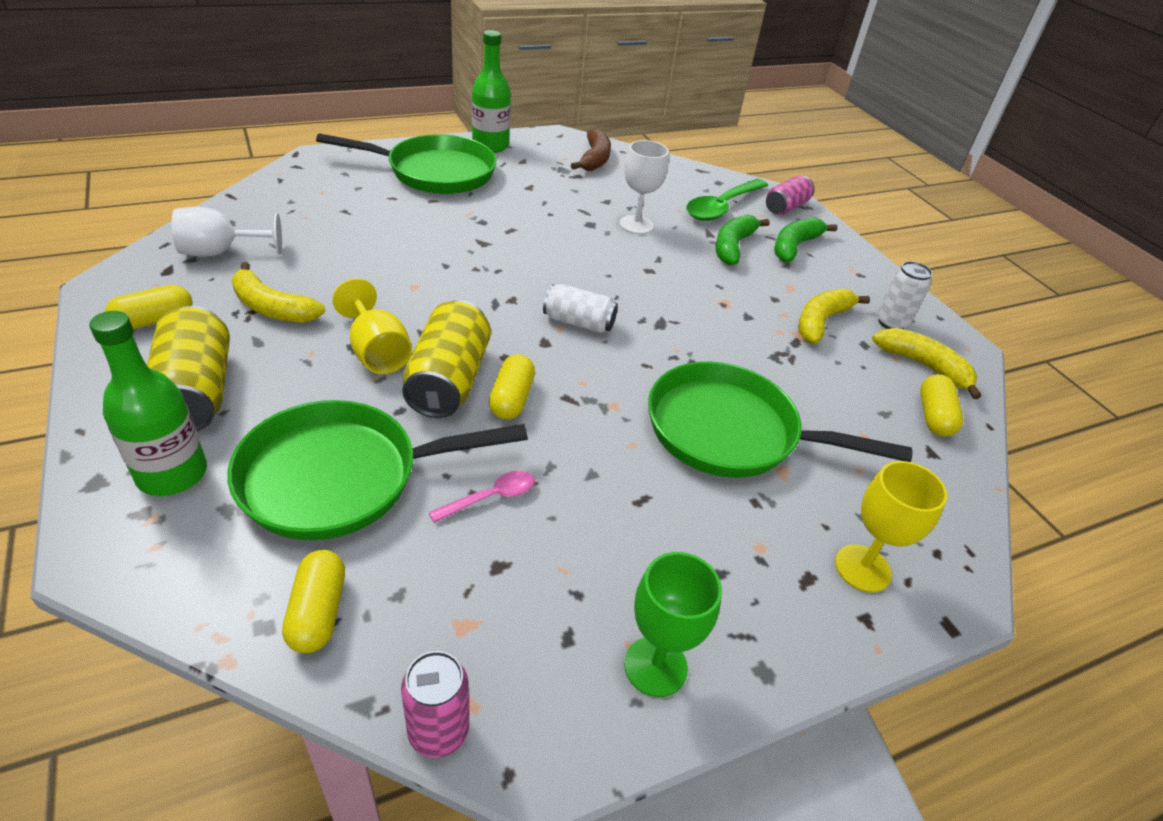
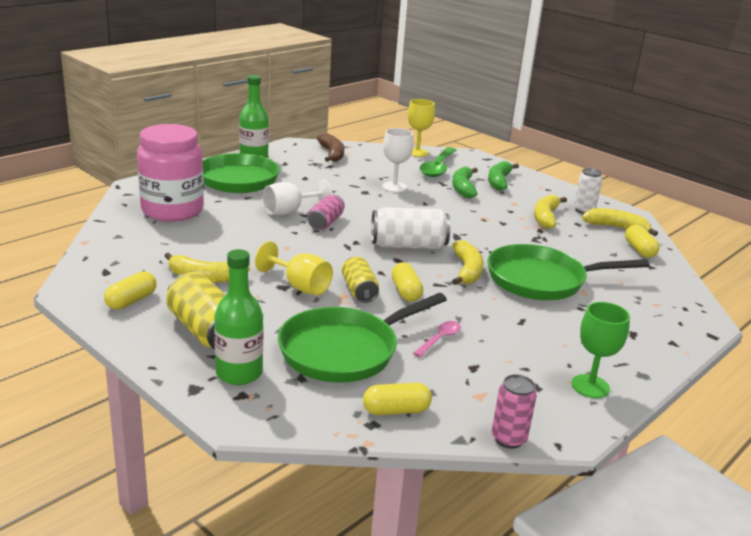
camera: 20 degrees left, 15 degrees down
white goblet [172,207,282,257] -> white goblet moved to [263,179,332,215]
yellow capsule [282,550,345,653] -> yellow capsule turned 75 degrees counterclockwise [363,383,432,415]
yellow can [402,300,491,418] -> yellow can [342,257,379,303], size x0.63
white can [543,284,618,333] -> white can [371,207,450,249], size x1.58
pink can [766,176,815,215] -> pink can moved to [307,195,345,230]
yellow goblet [835,461,947,592] -> yellow goblet moved to [408,99,435,157]
none -> pink jar [137,124,204,222]
none -> yellow banana [452,240,484,285]

